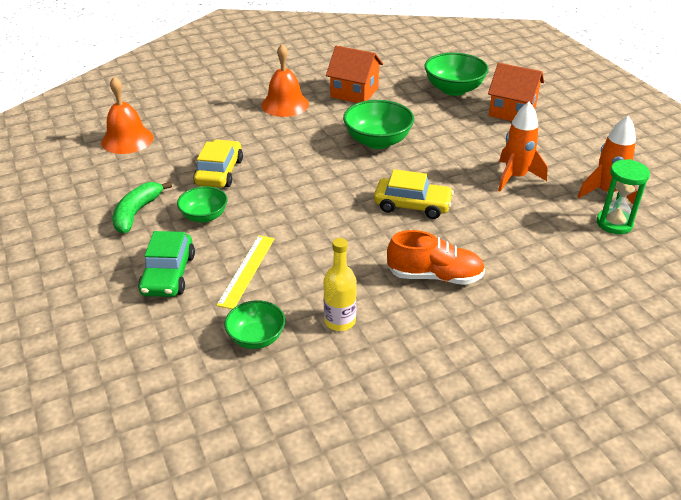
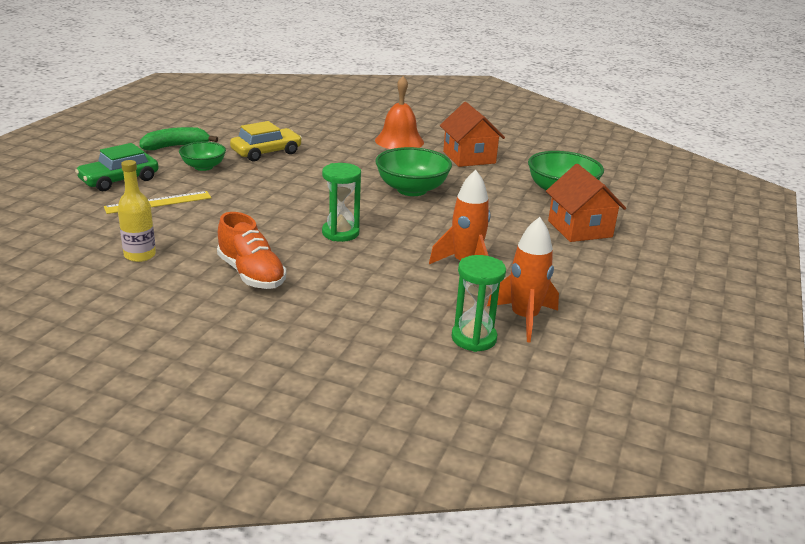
camera: 45 degrees right, 10 degrees down
orange bell [101,77,154,154] -> none
green bowl [225,300,285,349] -> none
yellow car [374,169,454,219] -> green hourglass [322,163,361,242]

